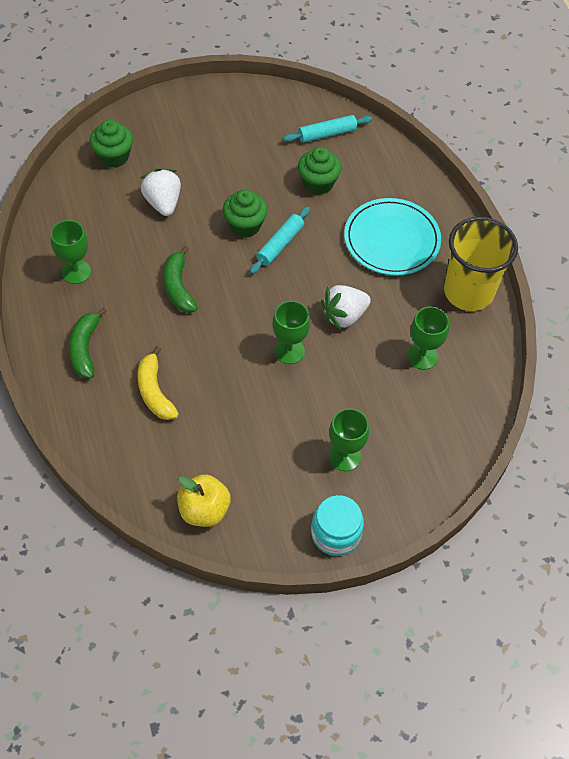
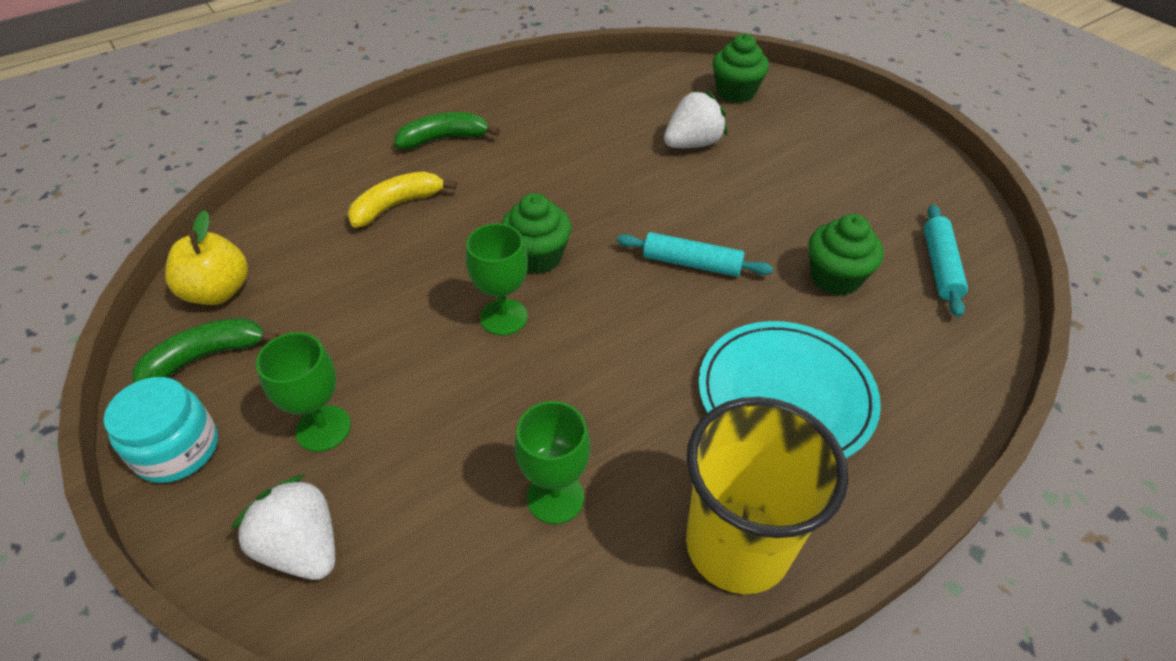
camera: 75 degrees right, 10 degrees down
green goblet [51,220,91,284] -> none
green banana [163,245,198,313] -> green banana moved to [132,318,280,383]
green cupcake [223,189,268,238] -> green cupcake moved to [501,193,572,274]
turquoise rolling pin [283,115,372,143] -> turquoise rolling pin turned 45 degrees clockwise [924,204,968,317]
white strawberry [321,285,371,330] -> white strawberry moved to [231,474,335,580]

